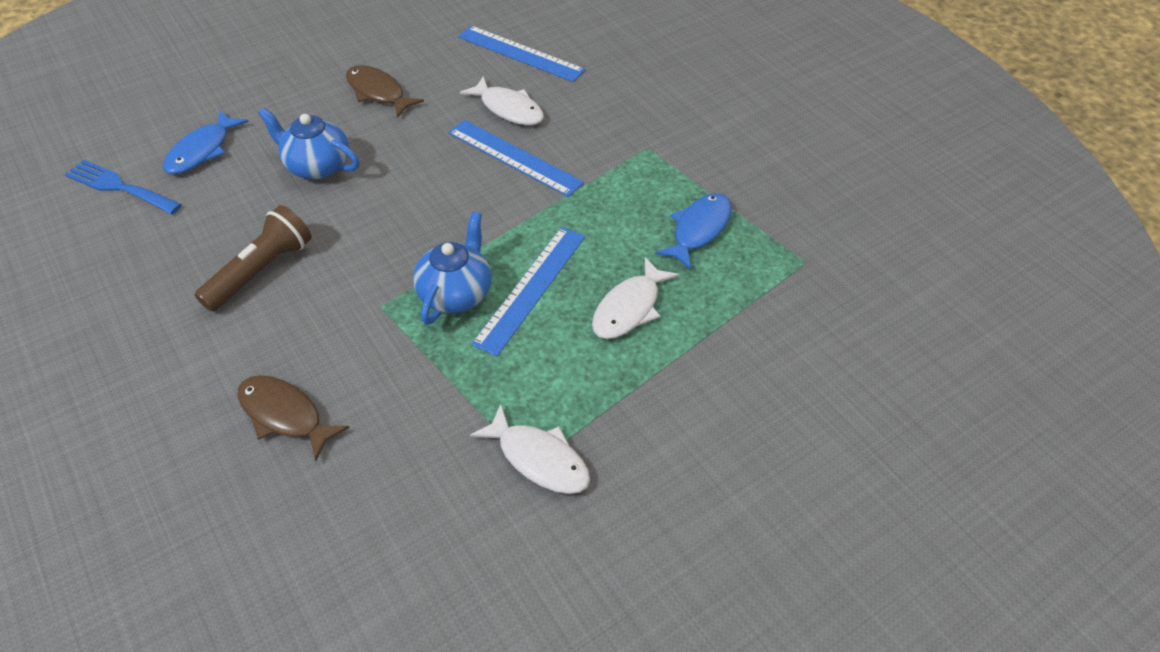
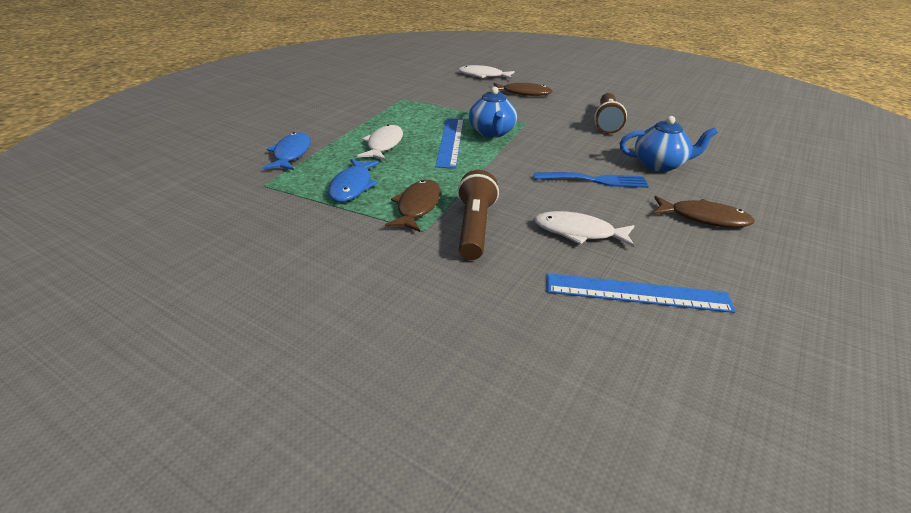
camera: 155 degrees right, 15 degrees down
blue fork [65,159,182,214] -> blue fork moved to [534,172,649,188]
blue fish [163,111,249,174] -> blue fish moved to [263,132,310,170]
blue ruler [448,120,584,197] -> none
white fish [470,404,590,494] -> white fish moved to [458,65,515,79]
none -> brown fish [385,180,441,232]
none -> brown flashlight [457,170,499,260]

